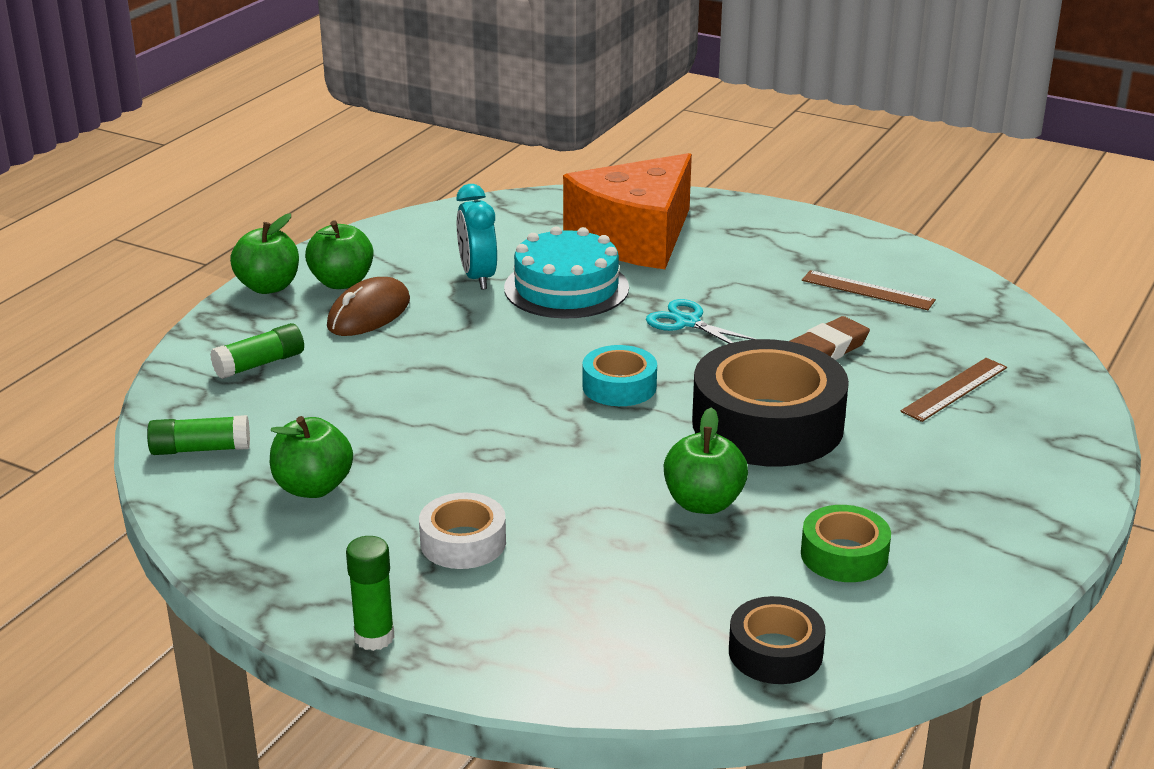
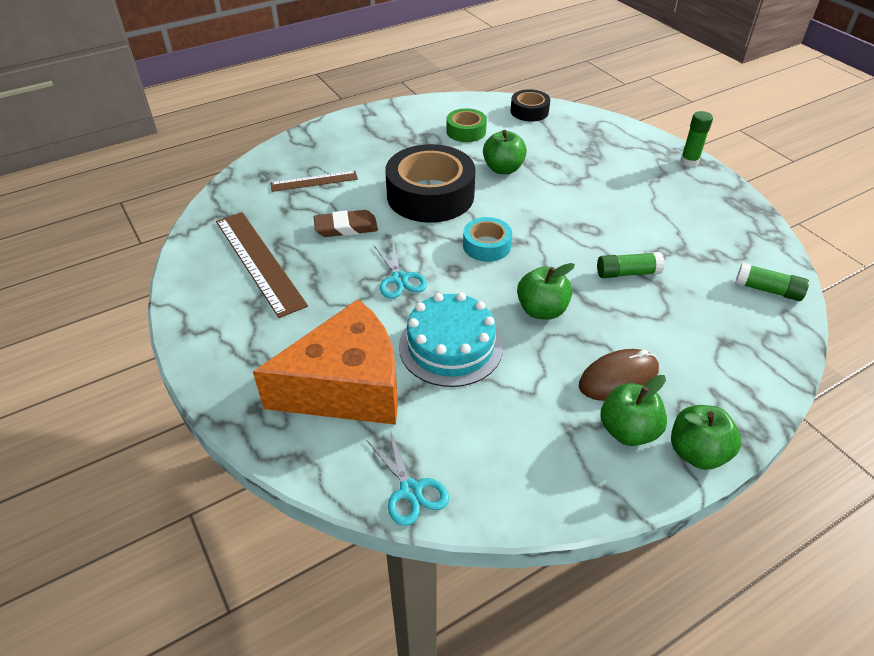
camera: 150 degrees left, 15 degrees up
green glue stick [210,323,304,379] -> green glue stick moved to [597,252,665,278]
green apple [270,416,353,498] -> green apple moved to [517,263,575,320]
white tape [419,493,506,569] -> none
turquoise clock [456,184,497,290] -> none
brown ruler [802,270,936,310] -> brown ruler [216,212,308,318], size x1.73
none -> turquoise scissors [366,430,449,526]

